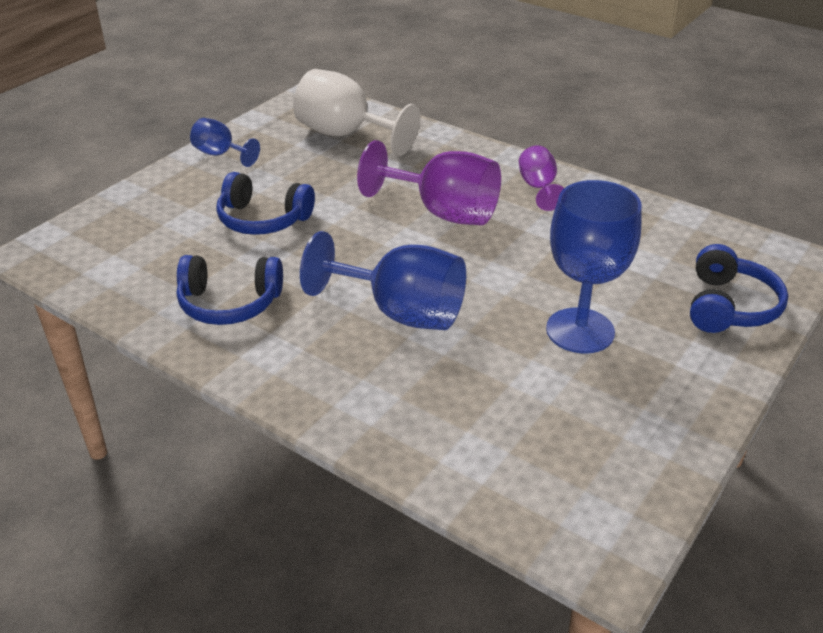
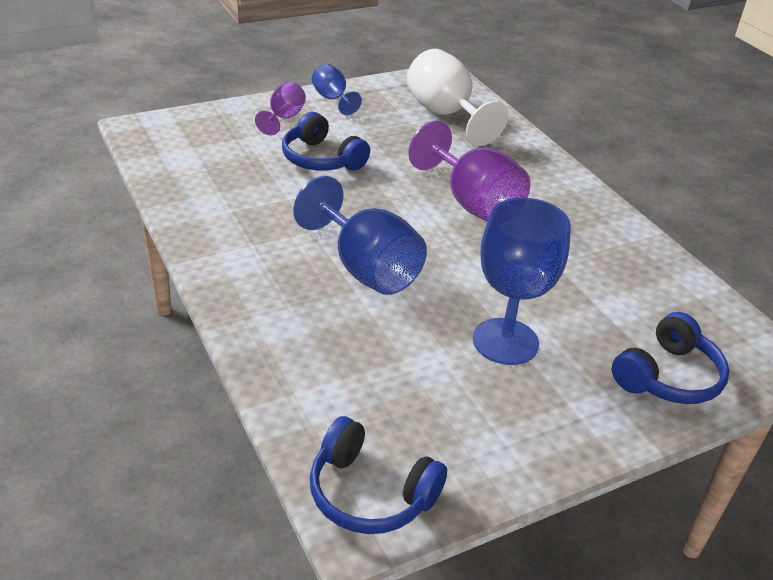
camera: 25 degrees right, 0 degrees up
blue headphones [177,255,283,325] -> blue headphones moved to [310,416,447,534]
purple goblet [519,145,564,211] -> purple goblet moved to [255,82,306,135]

